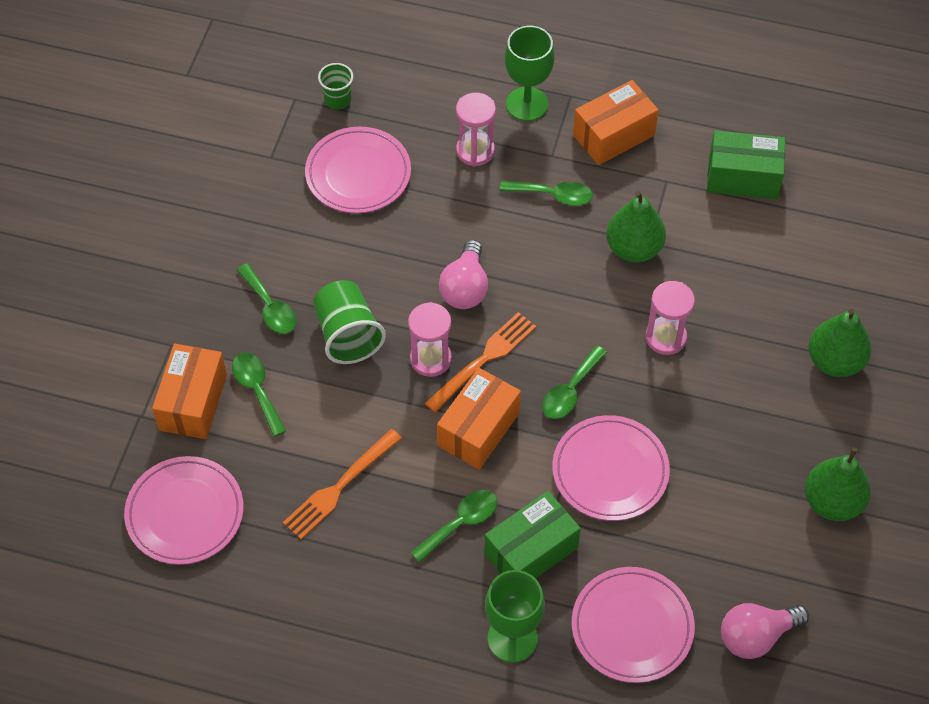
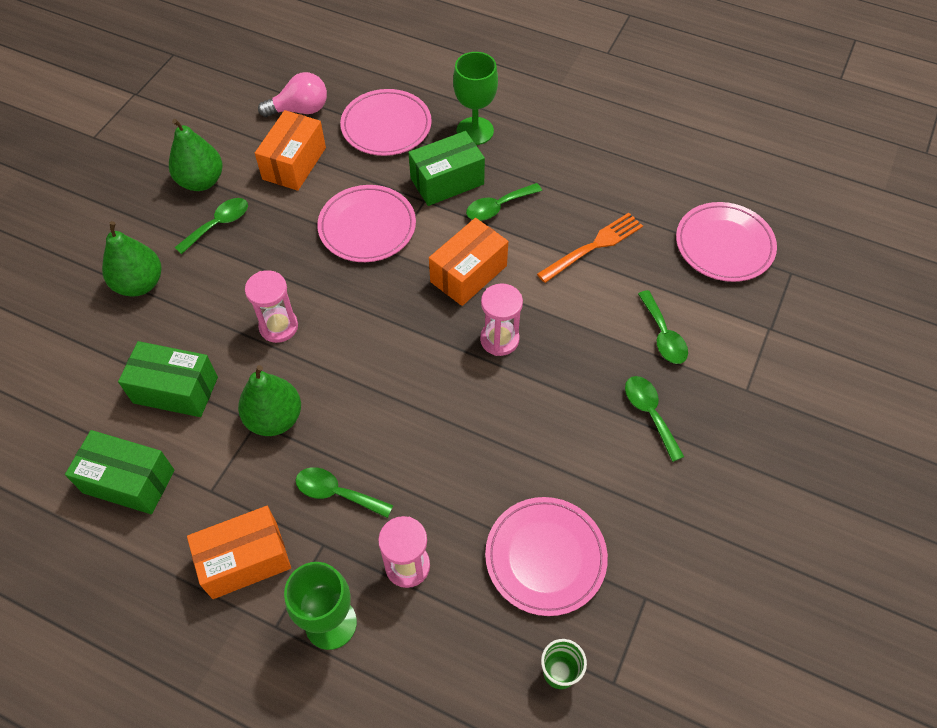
camera: 170 degrees left, 0 degrees up
orange box [152,344,227,439] -> orange box moved to [255,110,326,191]
green cup [313,280,386,364] -> none
orange fork [425,312,536,413] -> none
pink light bulb [439,240,488,309] -> none
green spoon [542,345,607,419] -> green spoon moved to [174,198,248,254]
none -> green box [118,341,218,417]

